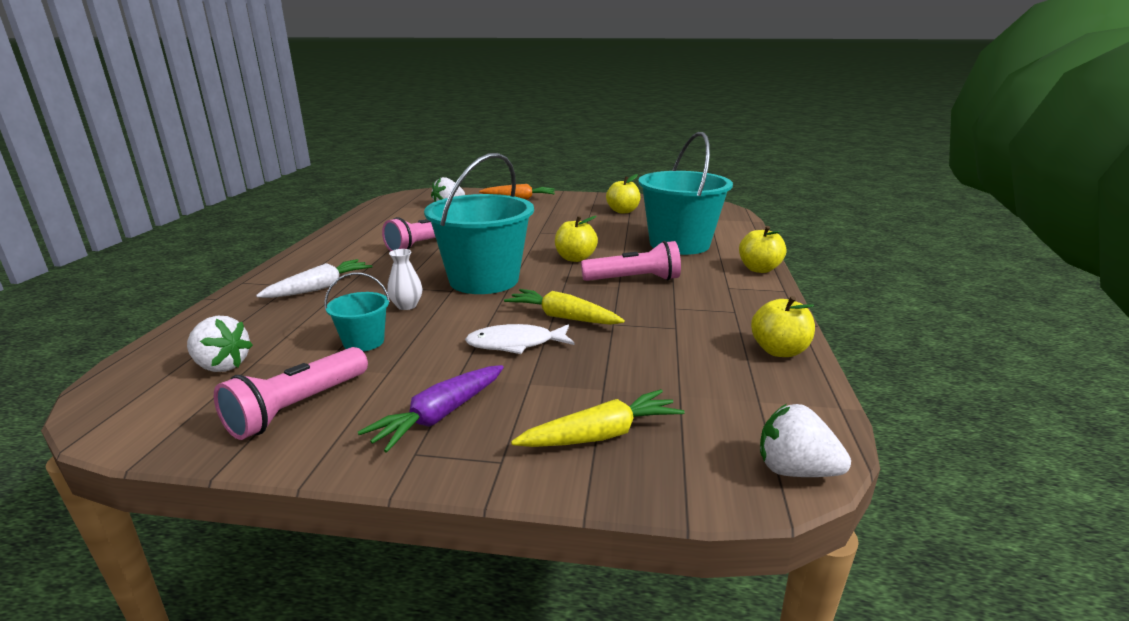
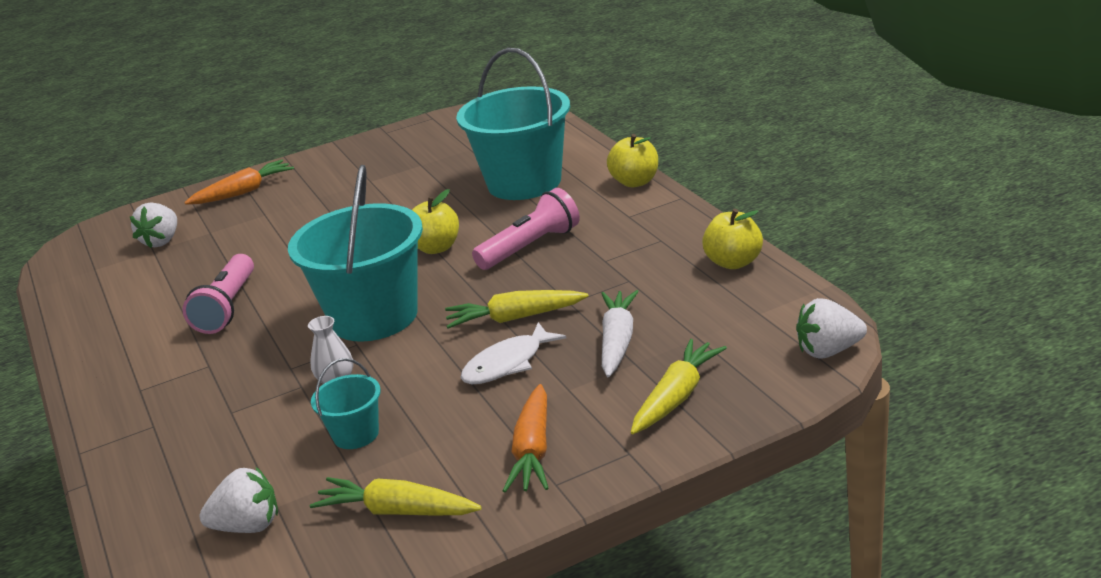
camera: 30 degrees left, 5 degrees up
pink flashlight [214,347,368,440] -> yellow carrot [310,477,482,515]
white carrot [256,259,373,298] -> white carrot moved to [601,290,639,377]
purple carrot [358,365,504,453] -> orange carrot [503,384,548,493]
yellow apple [606,174,641,214] -> none

